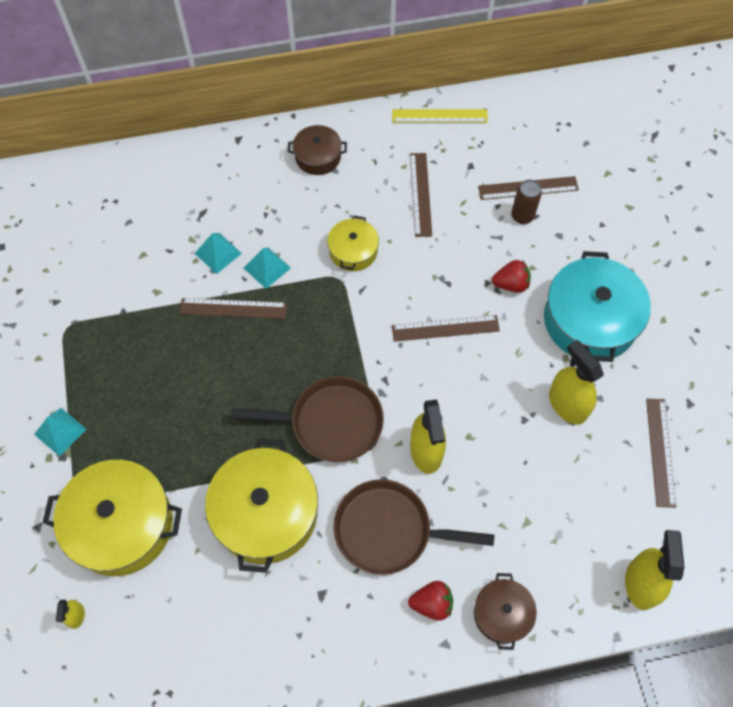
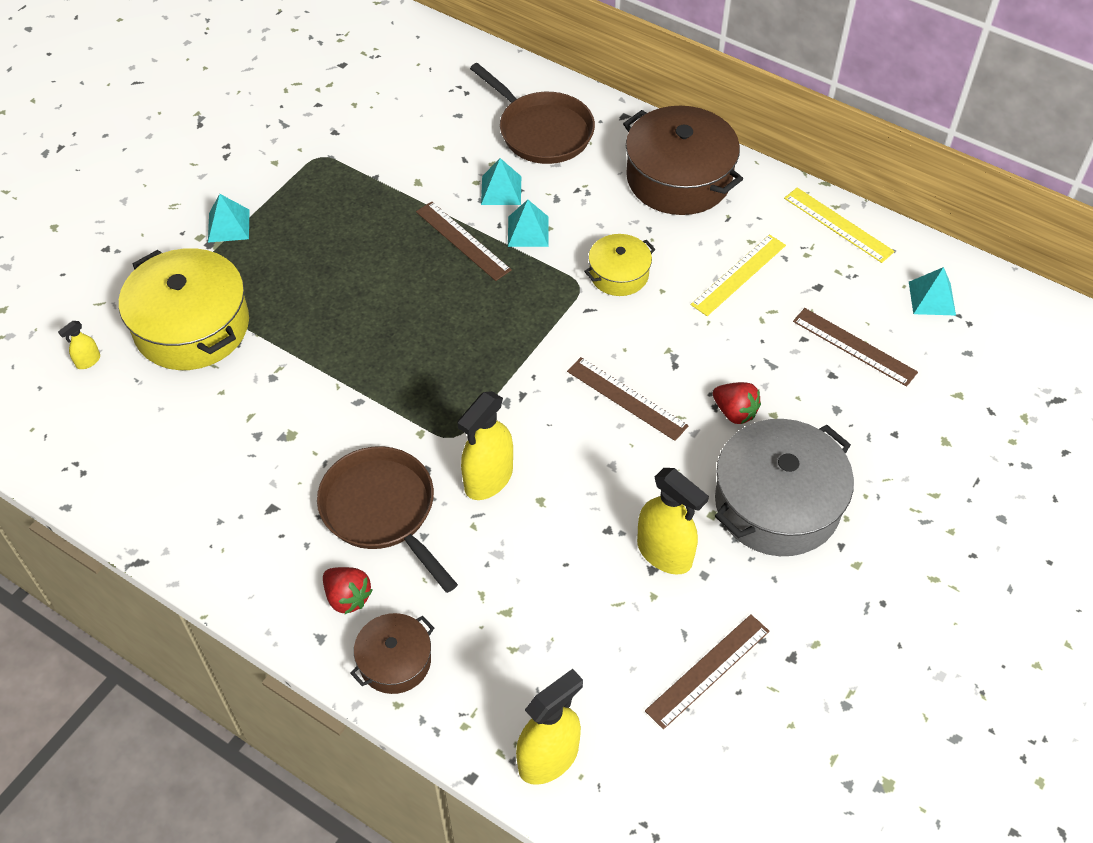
camera: 45 degrees right, 10 degrees down
yellow pot [205,439,318,573] -> none
brown pan [231,376,384,462] -> brown pan moved to [470,63,595,164]
brown pot [288,125,347,175] -> brown pot [623,106,743,215], size x1.88
brown ruler [410,153,432,237] -> yellow ruler [691,234,786,316]
brown can [511,180,542,224] -> none
turquoise pot [544,251,651,362] -> grey pot [715,419,854,556]
yellow spray bottle [549,340,603,425] -> yellow spray bottle turned 120 degrees clockwise [637,468,709,575]
none -> turquoise pyramid [909,267,956,316]

